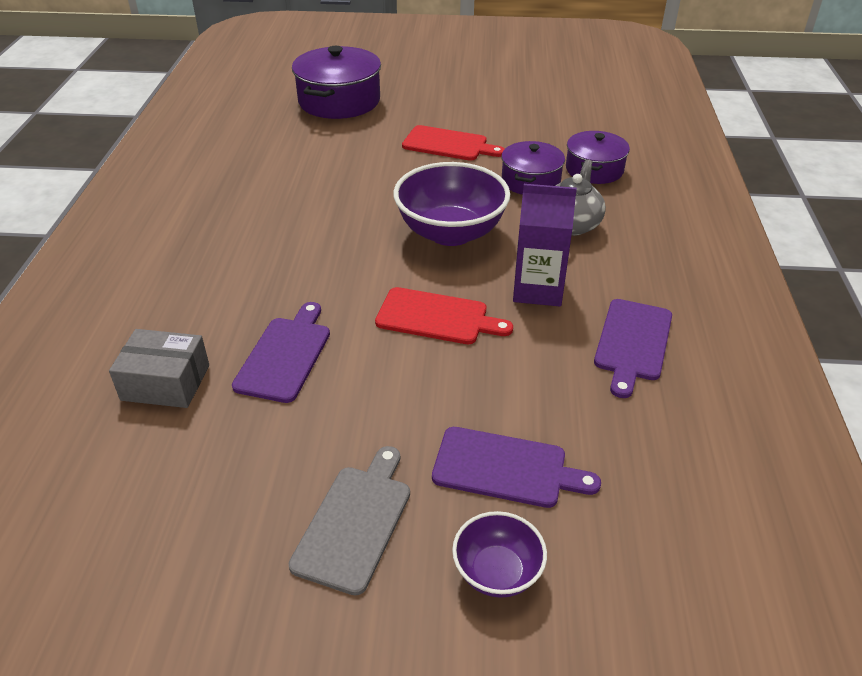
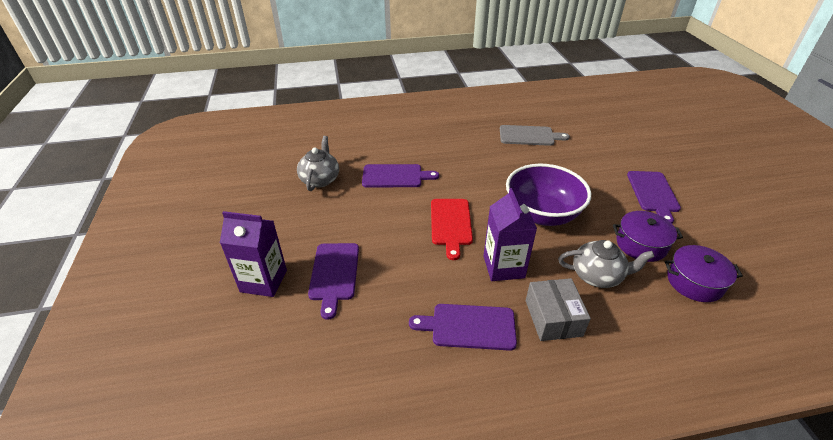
camera: 75 degrees right, 0 degrees up
grey box [109,329,209,408] -> grey box moved to [526,278,591,341]
grey cutting board [288,446,410,596] -> grey cutting board moved to [500,125,570,146]
purple pot [292,46,381,119] -> none
red cutting board [402,125,505,161] -> purple cutting board [627,171,681,224]
purple bowl [452,511,547,598] -> purple carton [220,211,287,297]
none -> grey teapot [297,136,339,191]

